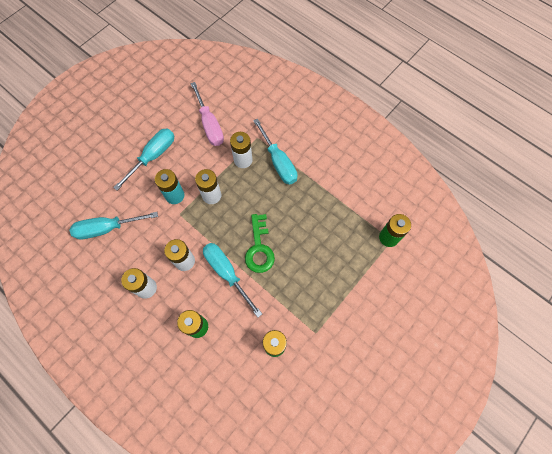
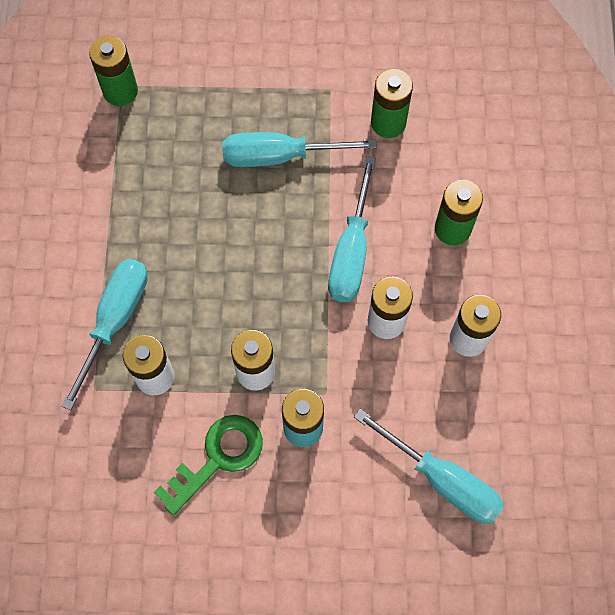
camera: 130 degrees left, 0 degrees up
turquoise screwdriver [113,128,174,191] -> turquoise screwdriver moved to [223,132,377,167]
pink screwdriver [191,82,224,146] -> none
green key [245,214,275,273] -> green key moved to [154,415,263,516]

